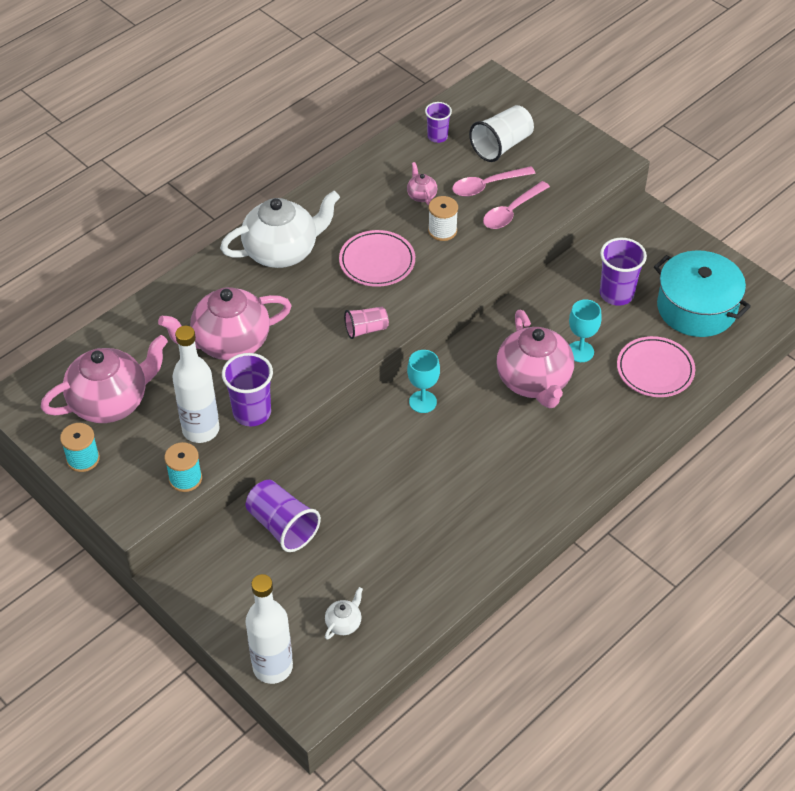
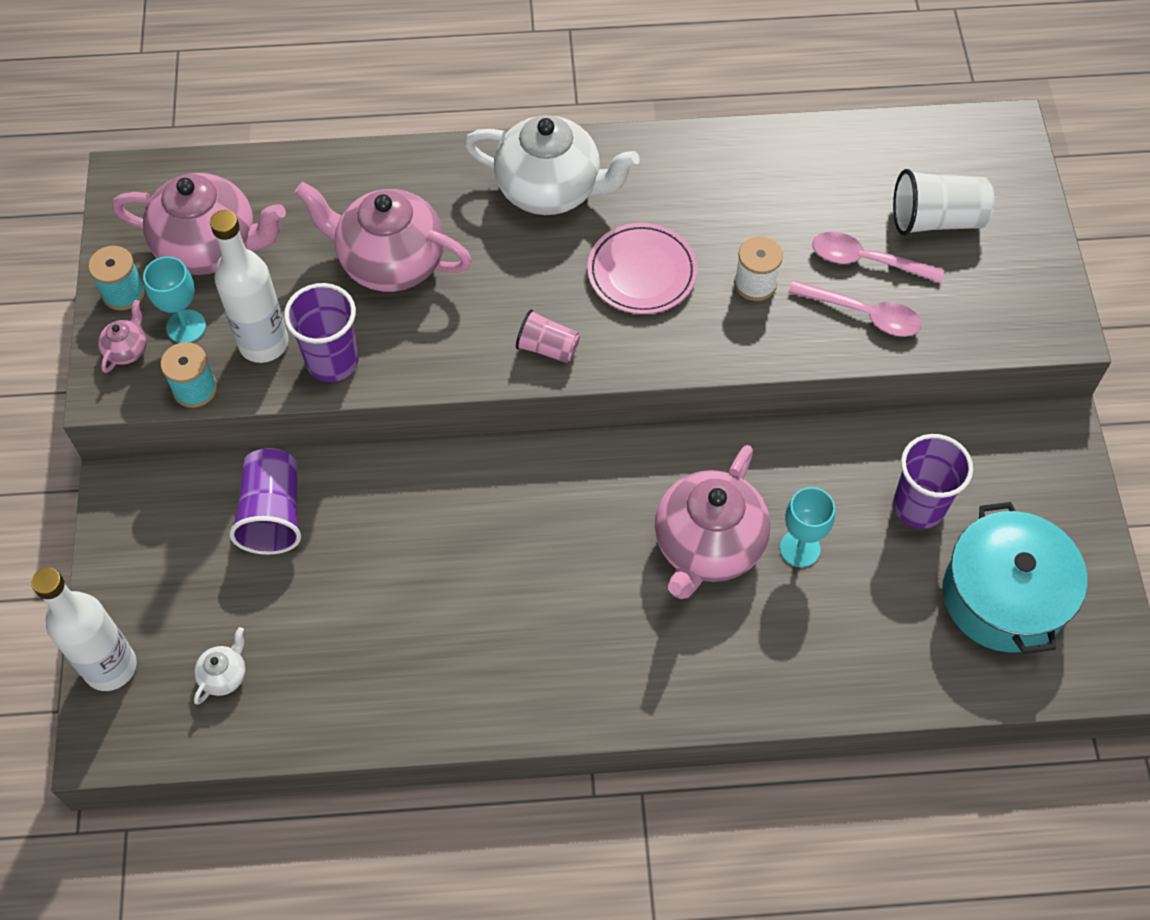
camera: 40 degrees right, 10 degrees up
white teapot [325,587,363,640] -> white teapot turned 45 degrees counterclockwise [194,627,246,704]
pink teapot [407,162,437,206] -> pink teapot moved to [98,300,147,373]
turquoise goblet [407,350,440,413] -> turquoise goblet moved to [143,256,206,343]
purple cup [425,102,452,143] -> none
pink spoon [483,181,550,229] -> pink spoon turned 150 degrees counterclockwise [788,280,922,336]
pink plate [617,336,695,397] -> none

